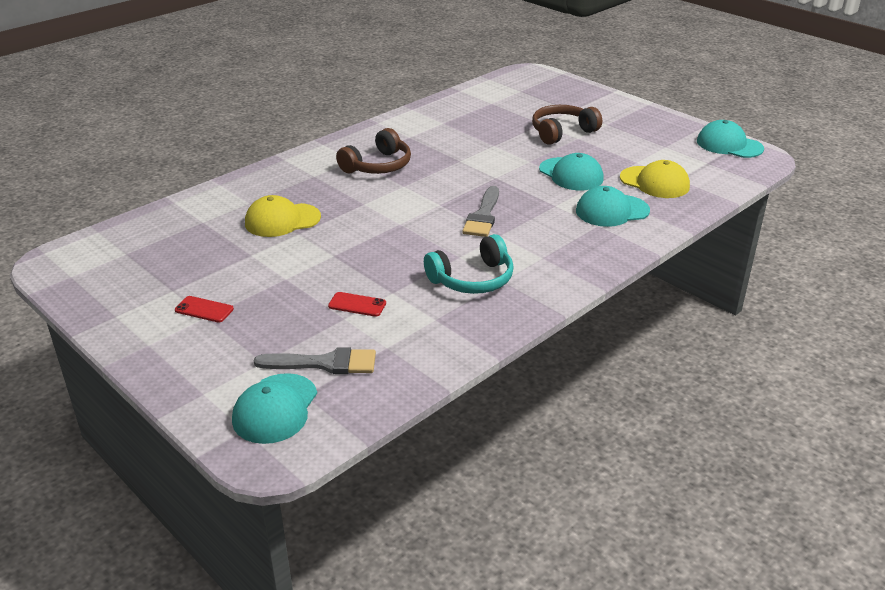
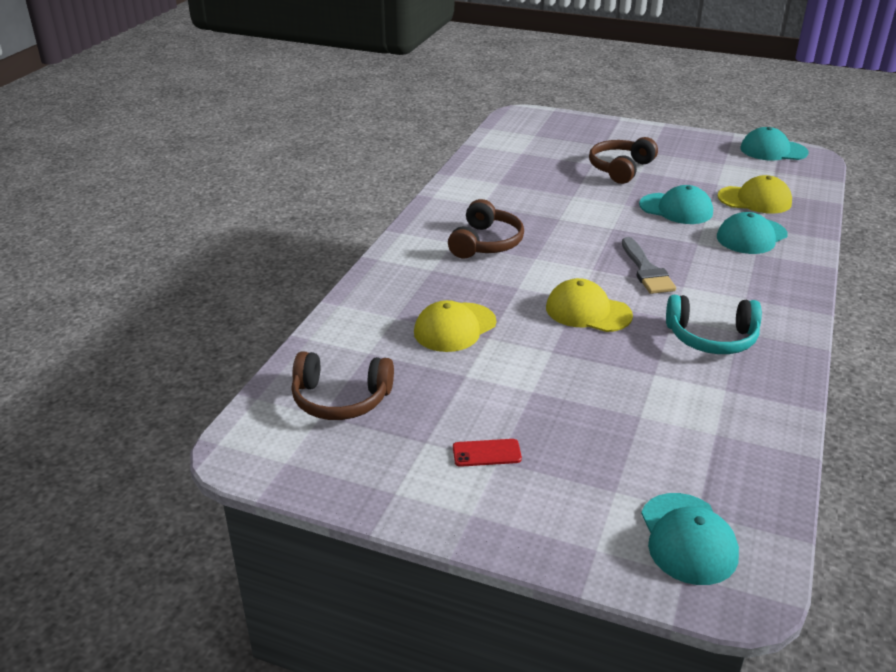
camera: 25 degrees left, 0 degrees up
grey brush [254,347,376,374] -> none
red phone [328,292,386,317] -> none
turquoise headphones [424,234,514,294] -> turquoise headphones turned 60 degrees clockwise [666,295,762,354]
none -> brown headphones [291,351,394,420]
none -> yellow cap [546,278,633,332]

